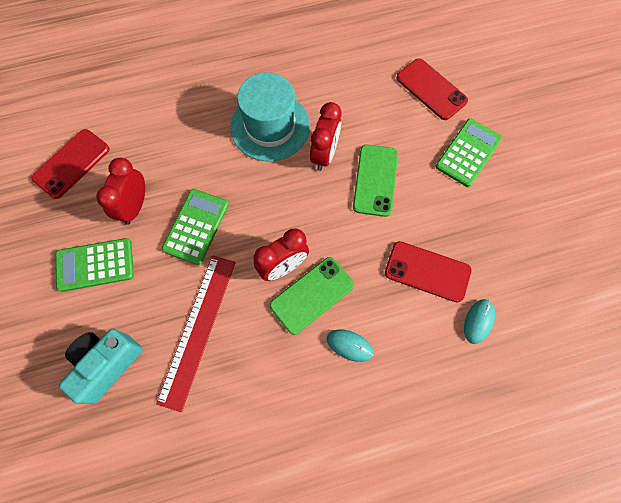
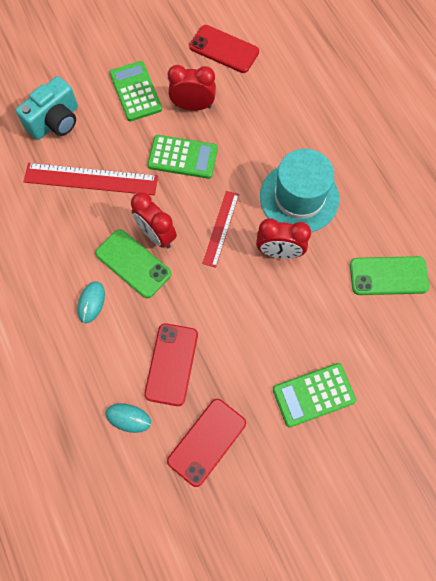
camera: 80 degrees right, 0 degrees up
turquoise camera [59,329,143,404] -> turquoise camera turned 105 degrees clockwise [16,76,78,140]
green phone [353,145,398,217] -> green phone moved to [350,256,429,295]
red phone [396,59,468,120] -> red phone moved to [167,399,246,487]
green calculator [435,119,502,187] -> green calculator turned 135 degrees clockwise [273,363,356,427]
none -> red ruler [202,191,239,268]

